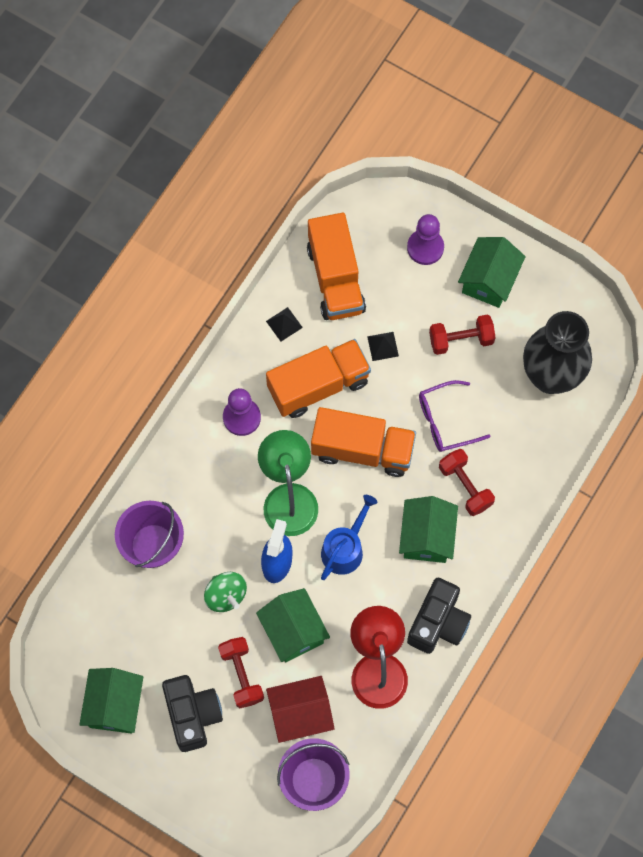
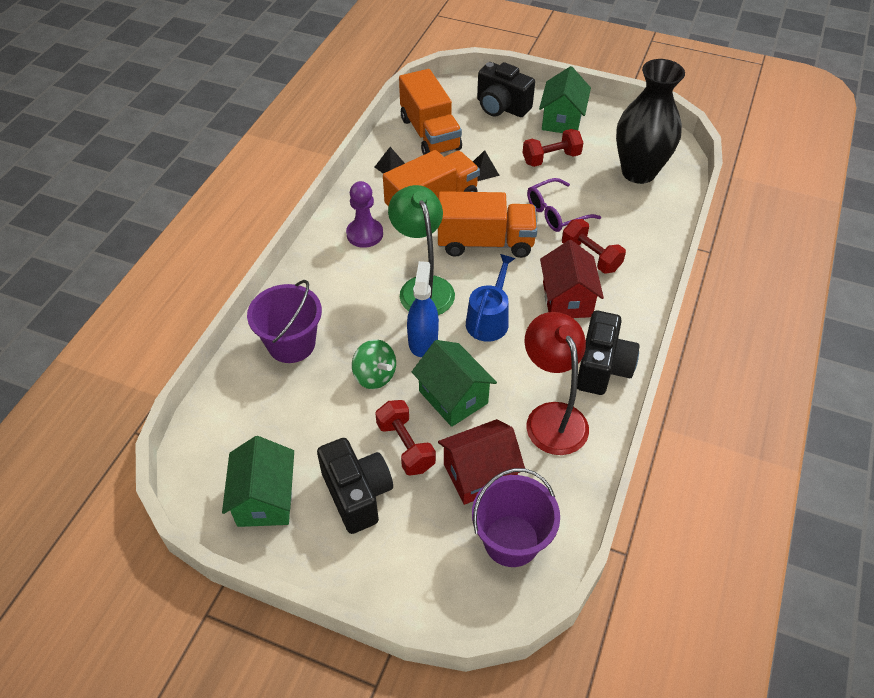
camera: 10 degrees left, 20 degrees down
green house [399,496,458,563] -> red house [540,240,604,318]
purple pawn [407,214,444,265] -> black camera [477,62,535,117]

